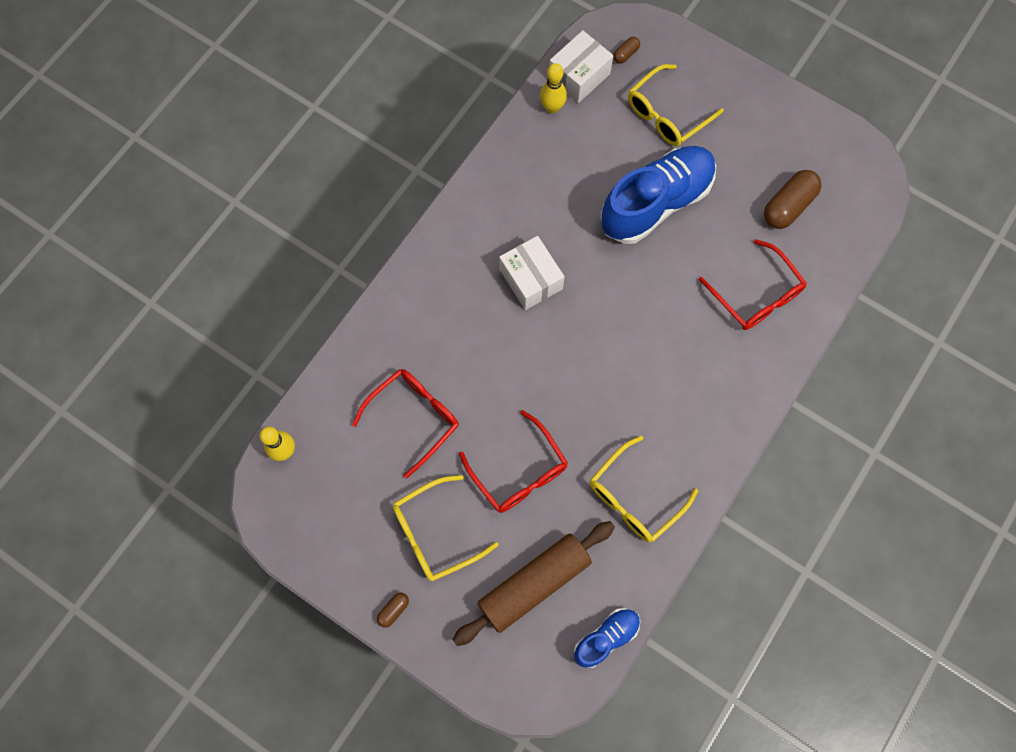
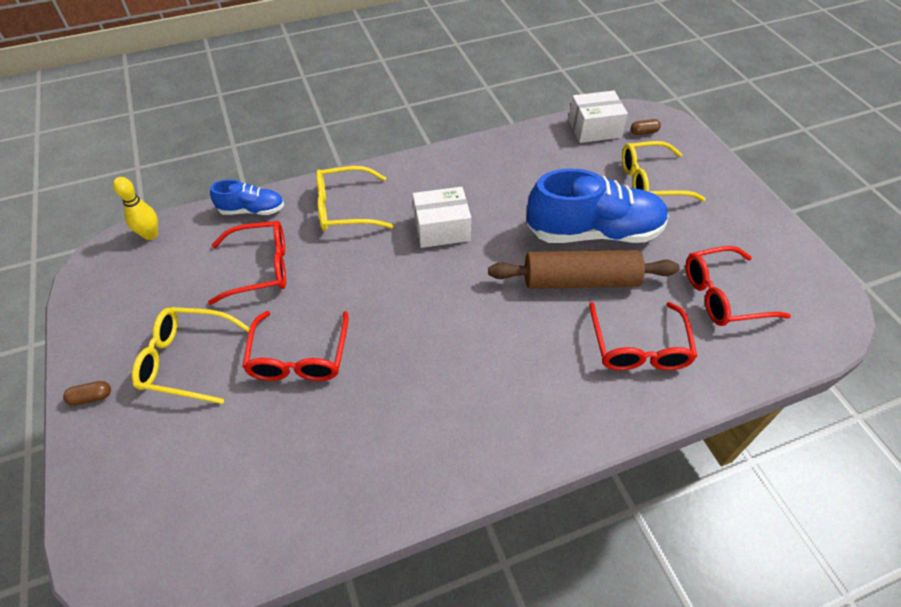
camera: 35 degrees right, 20 degrees down
brown rolling pin [452,521,615,646] -> brown rolling pin moved to [488,250,680,289]
white box [499,236,565,310] -> white box turned 75 degrees clockwise [412,187,471,248]
yellow bowling pin [540,63,567,114] -> none
blue shoe [574,608,640,668] -> blue shoe moved to [210,179,284,215]
yellow glasses [590,436,698,542] -> yellow glasses moved to [316,166,393,231]
brown capsule [764,170,822,229] -> red glasses [686,246,791,326]

